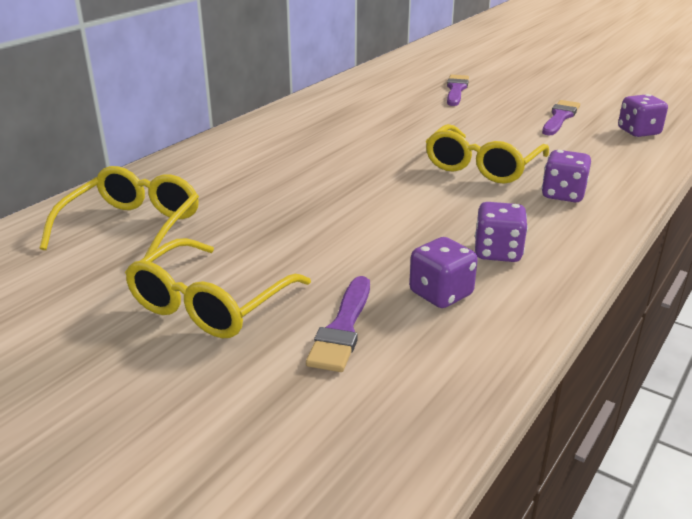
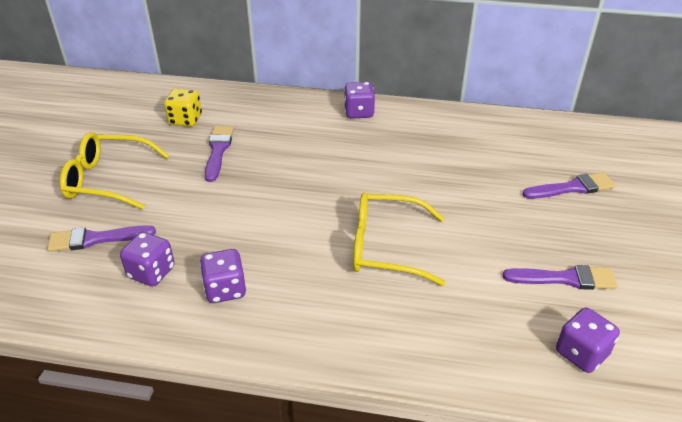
camera: 65 degrees right, 10 degrees up
yellow glasses [39,166,199,257] -> yellow dice [164,89,202,127]
purple dice [541,150,591,202] -> purple dice moved to [344,82,375,118]
none -> purple brush [205,126,234,182]

